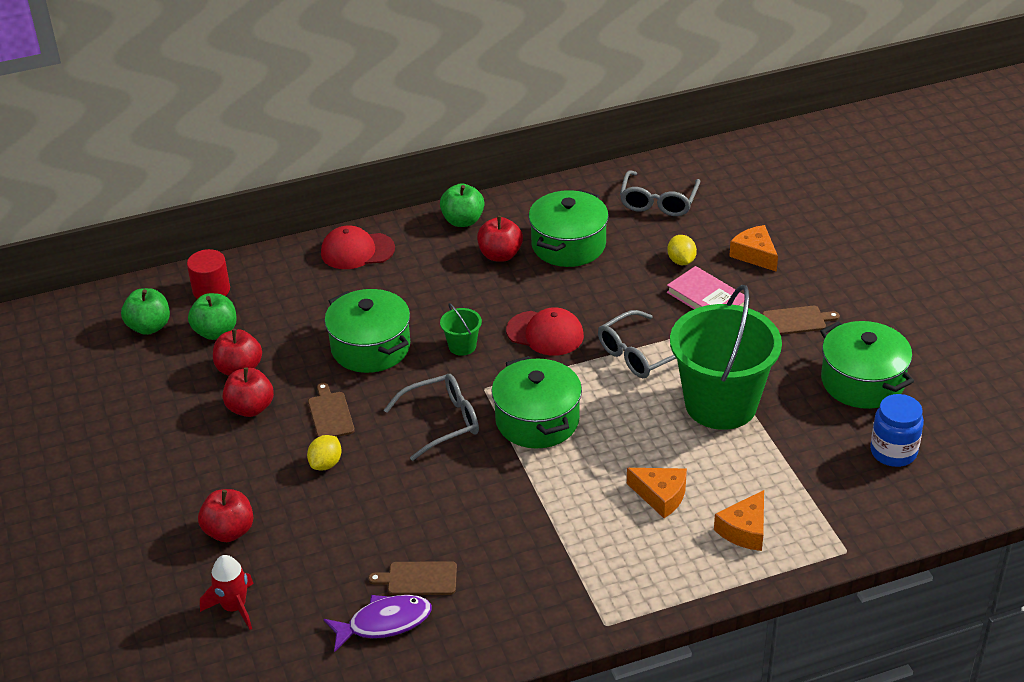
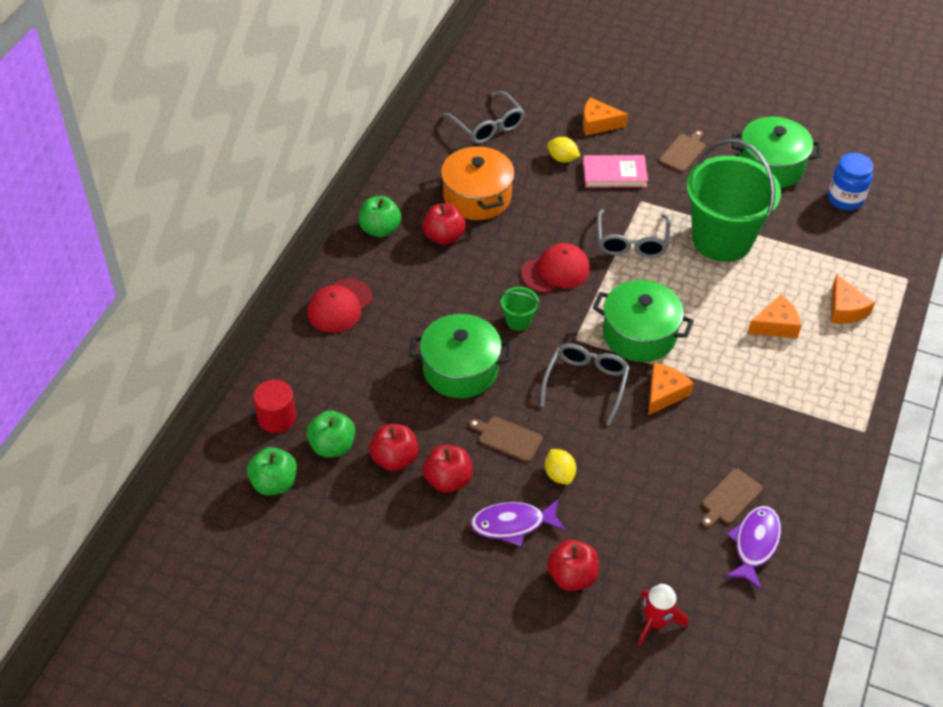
camera: 50 degrees left, 10 degrees up
green pot [529,190,609,267] -> orange pot [441,144,515,220]
none -> purple fish [470,499,565,546]
none -> orange cheese [648,363,694,415]

